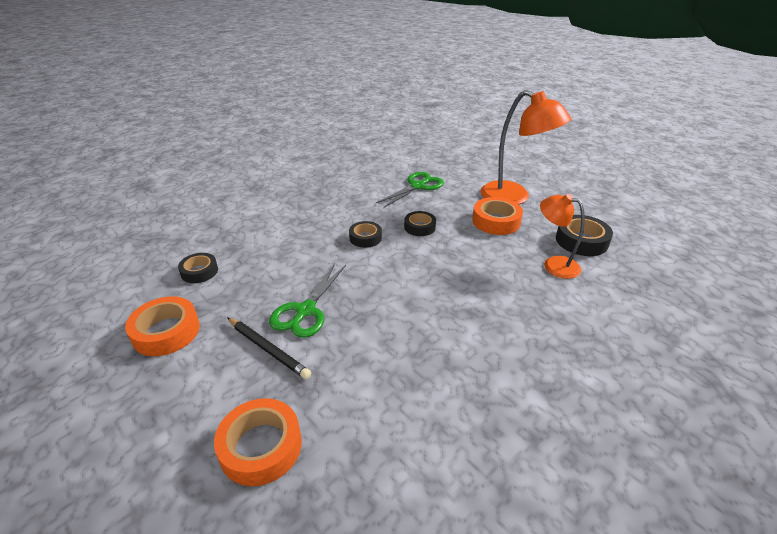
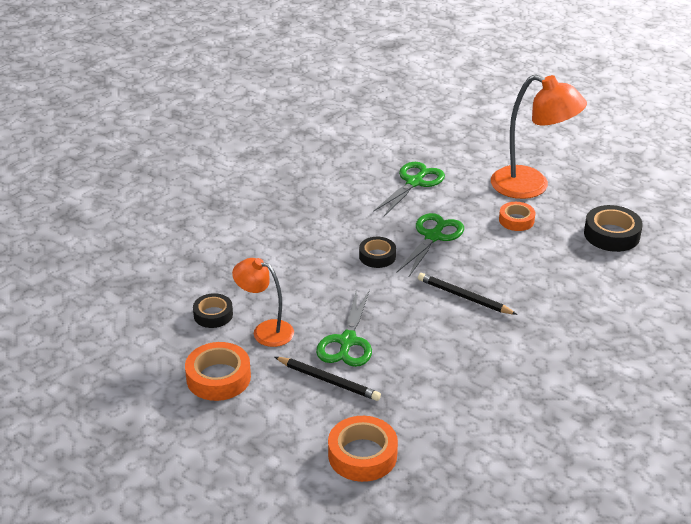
camera: 10 degrees left, 0 degrees up
black tape [404,211,436,236] -> green scissors [397,213,464,278]
orange tape [472,197,523,235] -> orange tape [499,202,535,231], size x0.65
orange lamp [540,194,585,279] -> orange lamp moved to [232,258,294,347]
none -> black pencil [418,273,518,315]

